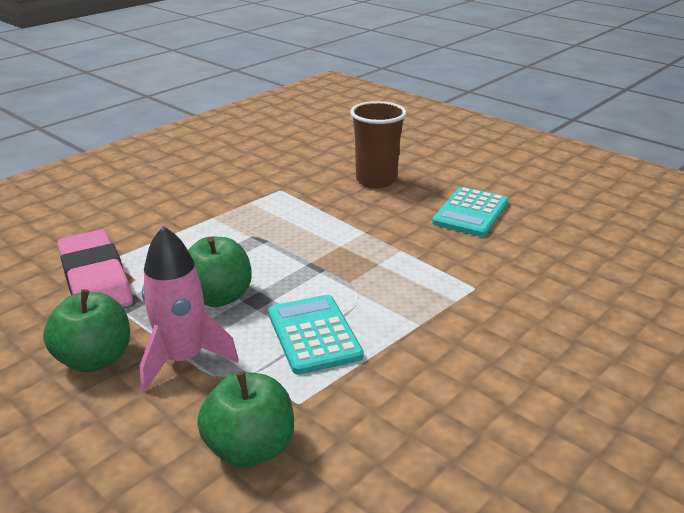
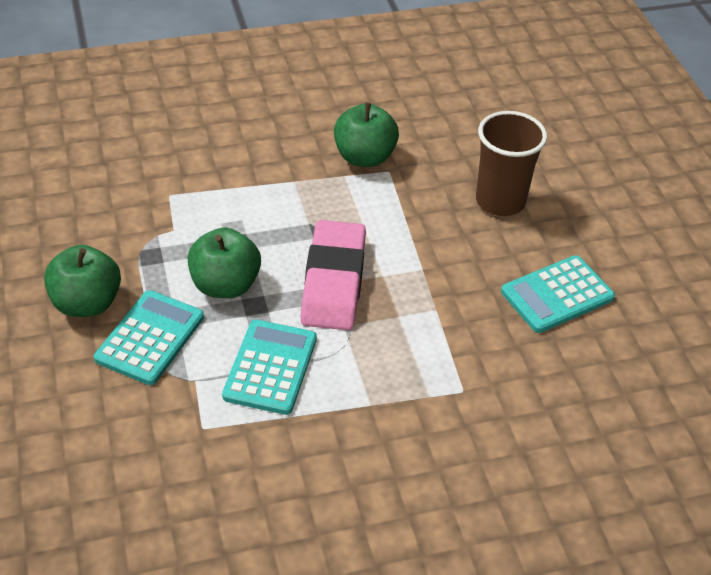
camera: 30 degrees right, 15 degrees up
pink eraser [58,230,133,307] -> pink eraser moved to [300,220,366,330]
pink rocket [140,226,239,392] -> turquoise calculator [94,290,204,385]
green apple [197,372,294,468] -> green apple moved to [334,103,399,167]

